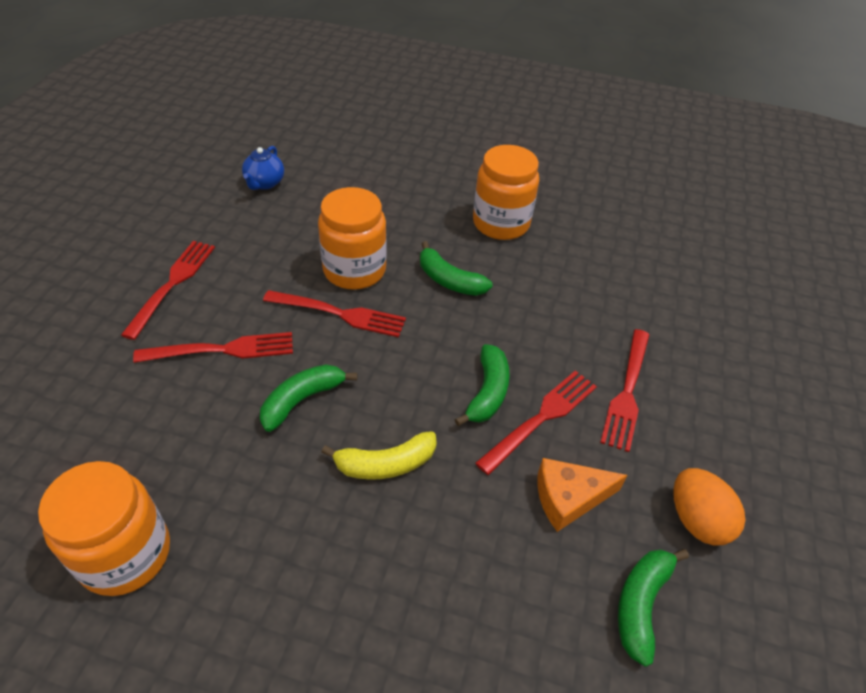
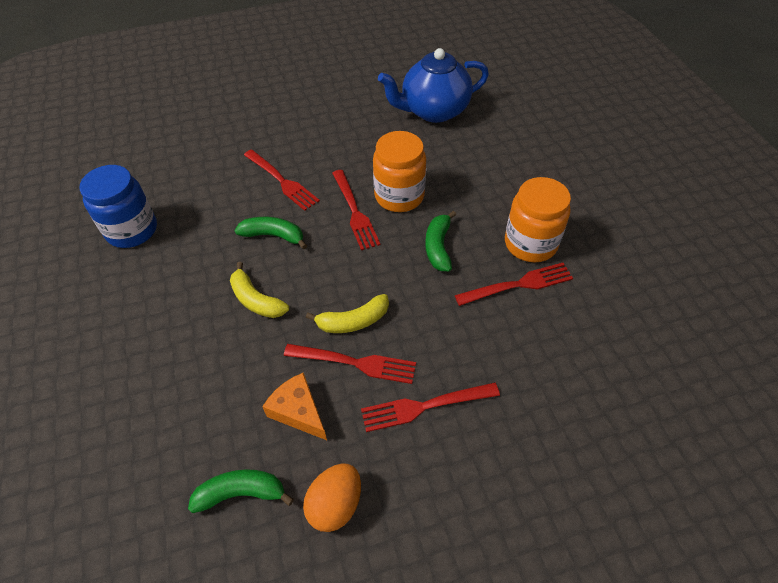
camera: 60 degrees right, 5 degrees up
orange jar [38,461,170,596] -> blue jar [79,165,157,248]
red fork [121,241,215,340] -> red fork moved to [455,263,573,306]
blue teapot [242,146,284,190] -> blue teapot [378,48,489,123], size x2.11
green banana [455,344,510,426] -> yellow banana [306,294,389,333]

